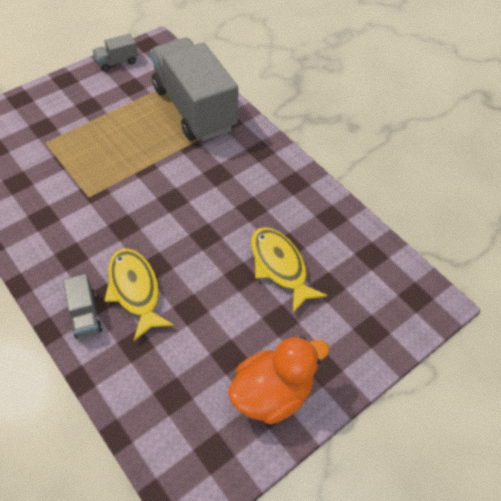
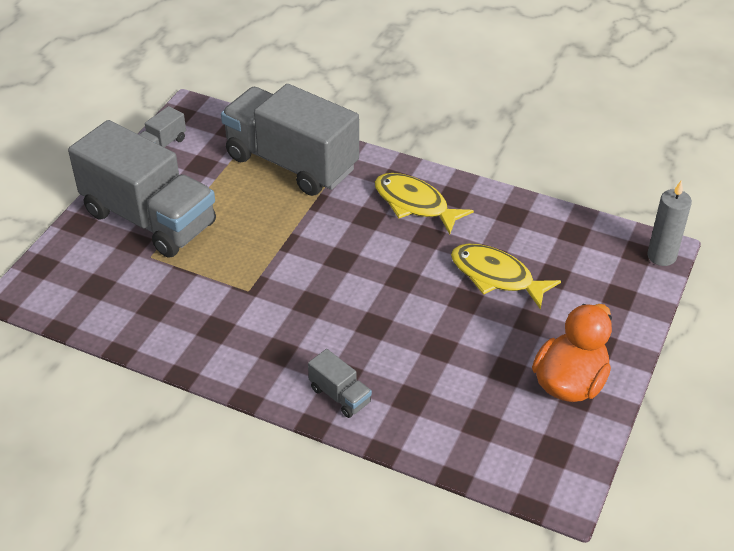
camera: 25 degrees left, 10 degrees down
yellow fish [104,248,174,341] -> yellow fish moved to [375,173,474,234]
none -> grey truck [68,120,216,258]
none -> grey candle [647,181,692,266]

